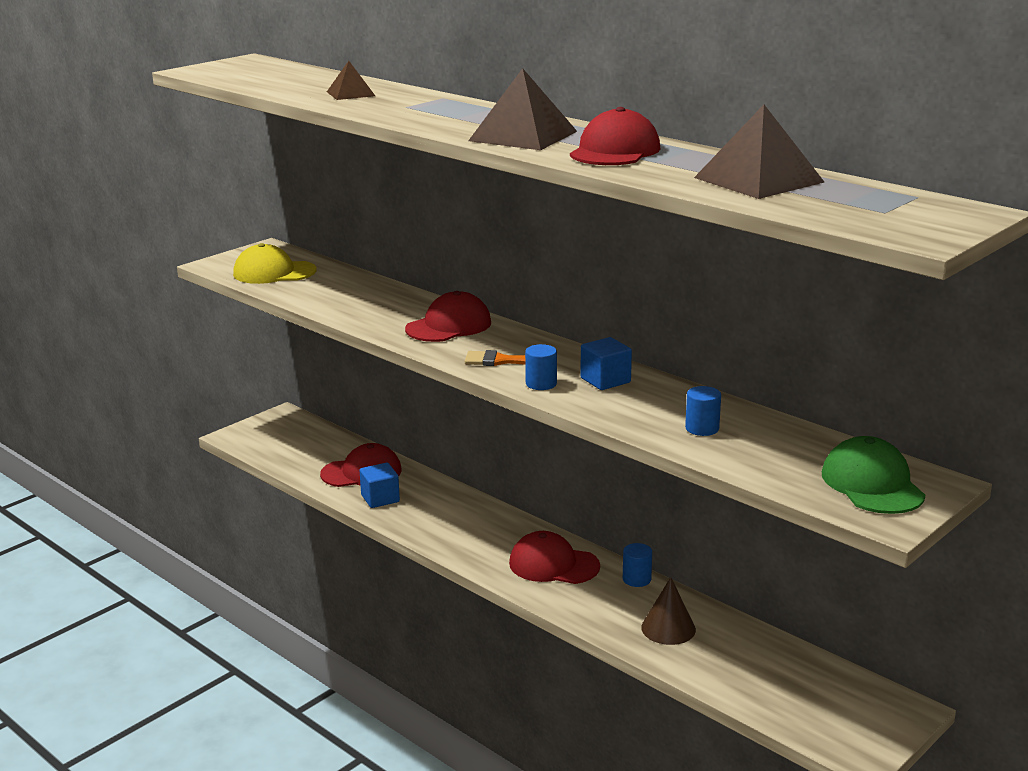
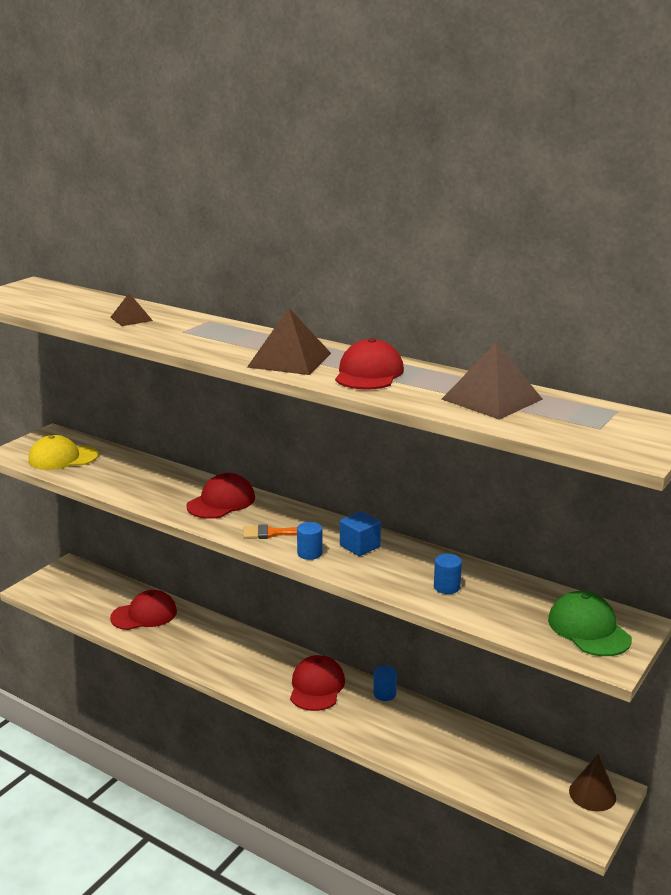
camera: 10 degrees left, 0 degrees up
blue cube [359,463,400,508] -> none
red cap [509,531,600,584] -> red cap turned 90 degrees clockwise [290,655,345,711]
brown cone [641,577,696,645] -> brown cone moved to [569,754,616,812]

